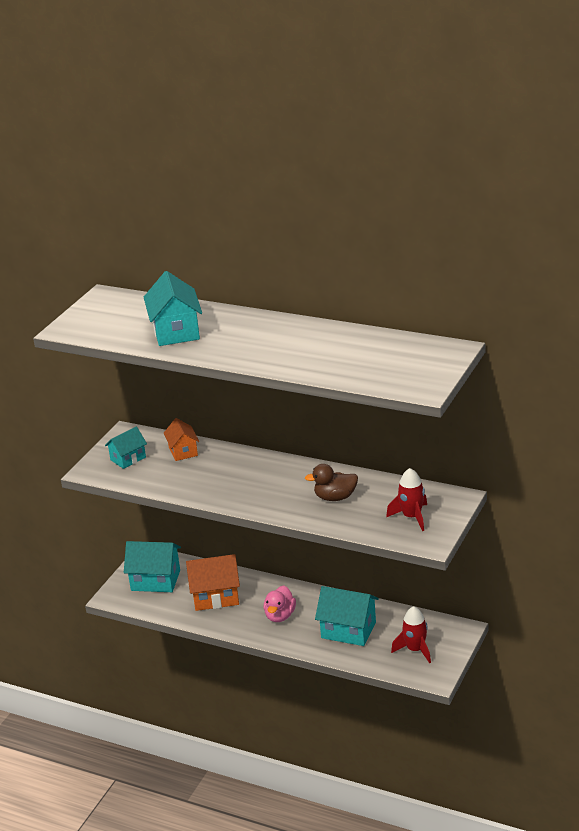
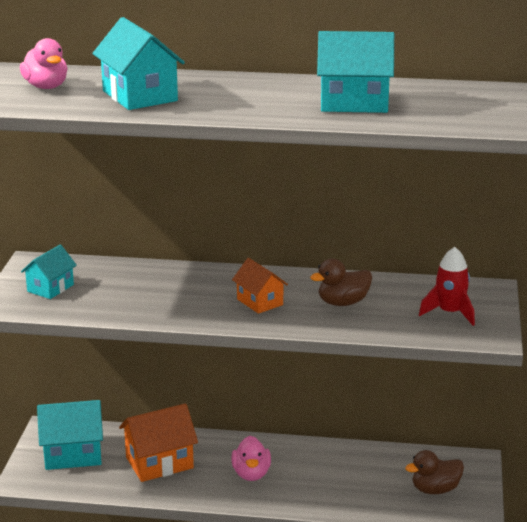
camera: 20 degrees left, 5 degrees down
orange house [164,418,199,461] -> orange house moved to [232,258,288,314]
turquoise house [315,586,379,646] -> turquoise house moved to [317,31,394,113]
red rocket [391,606,431,663] -> brown duck [405,450,464,494]
none -> pink duck [20,38,67,89]

